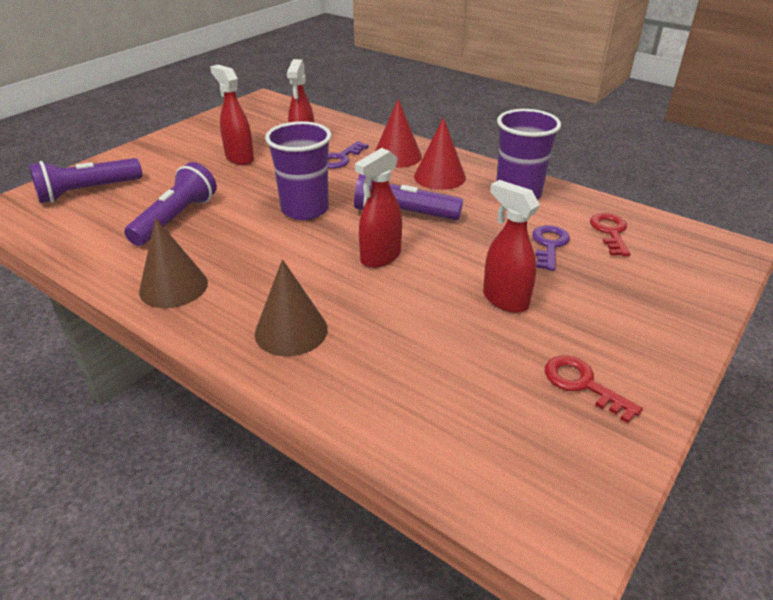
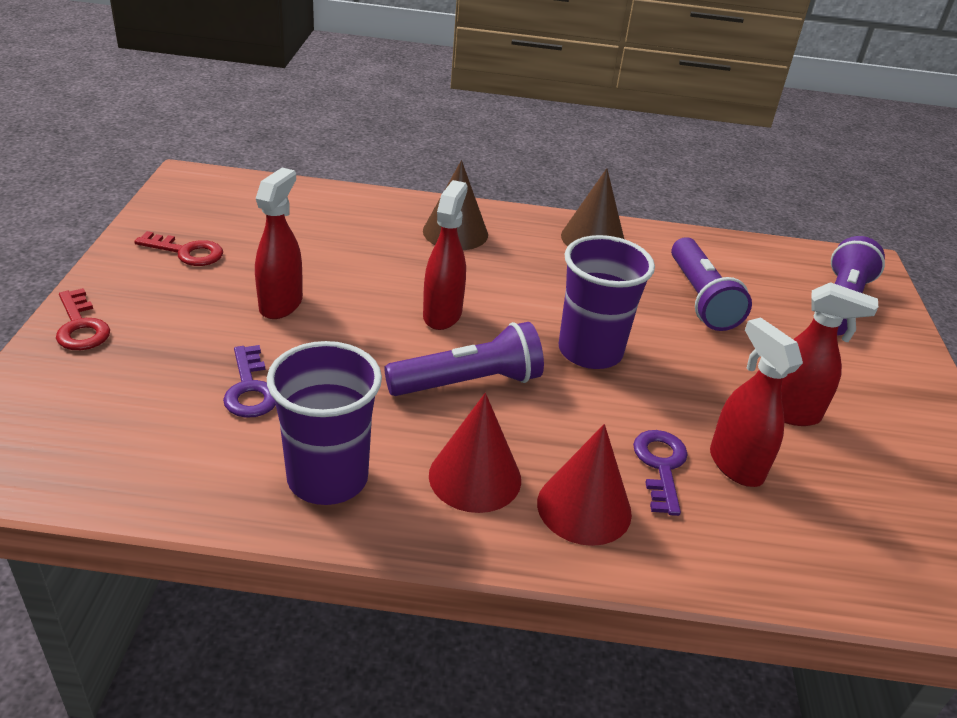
camera: 145 degrees right, 0 degrees up
red spray bottle [483,180,540,313] -> red spray bottle turned 90 degrees counterclockwise [255,168,303,319]
red key [590,213,630,256] -> red key moved to [56,288,110,350]

